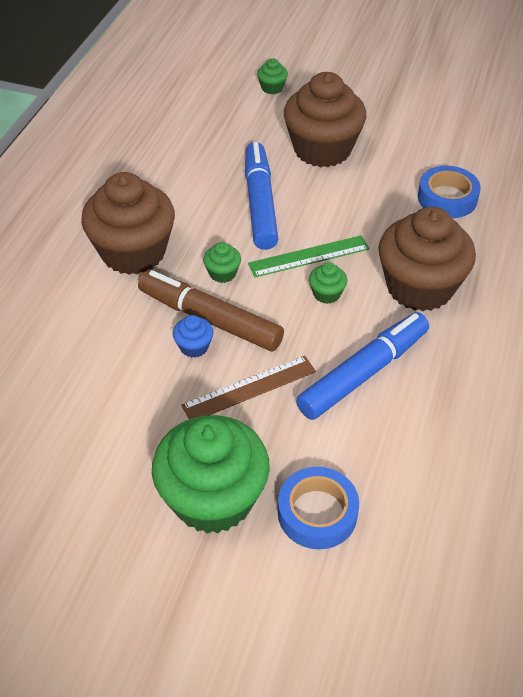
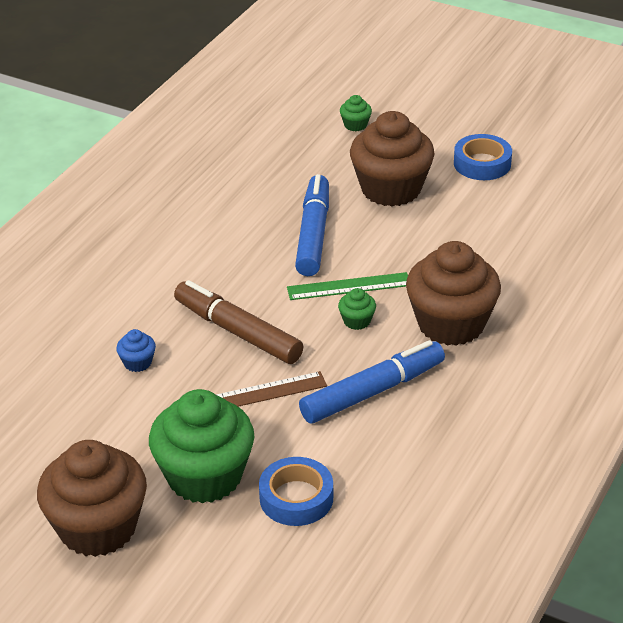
camera: 10 degrees right, 10 degrees down
brown cupcake [81,172,175,275] -> brown cupcake moved to [37,440,147,557]
blue cupcake [173,315,213,358] -> blue cupcake moved to [116,329,156,372]
green cupcake [203,242,241,283] -> none
blue tape [418,166,481,218] -> blue tape moved to [454,134,512,180]

